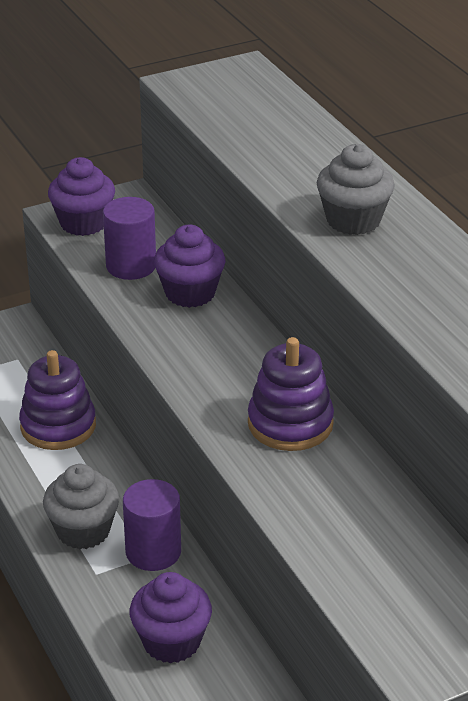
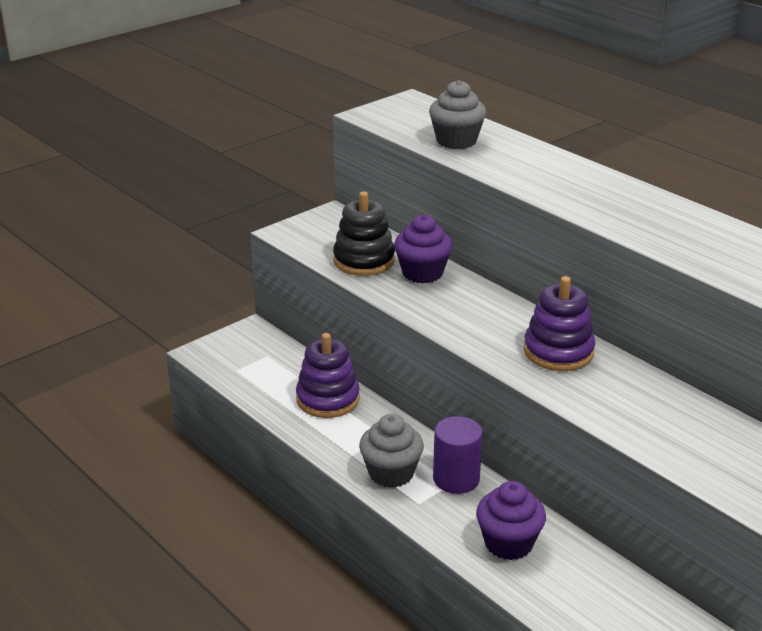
camera: 15 degrees left, 5 degrees down
purple cupcake [48,157,115,236] -> none
purple cylinder [103,197,156,280] -> black stacking toy [333,191,395,276]
grey cupcake [317,144,395,235] -> grey cupcake moved to [429,80,486,149]

